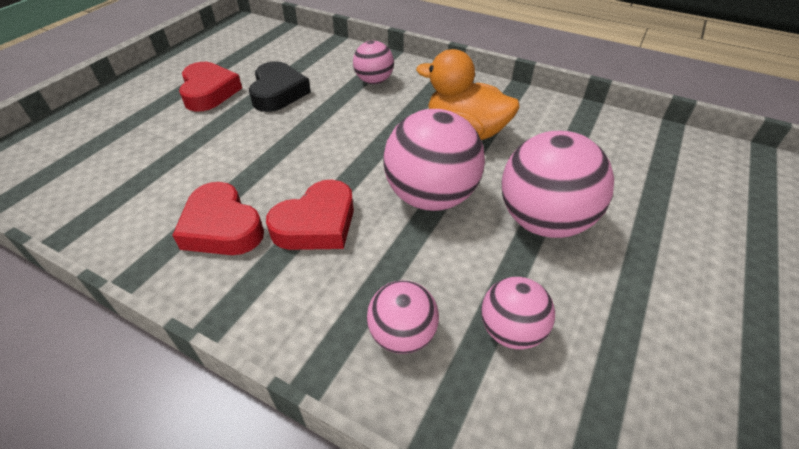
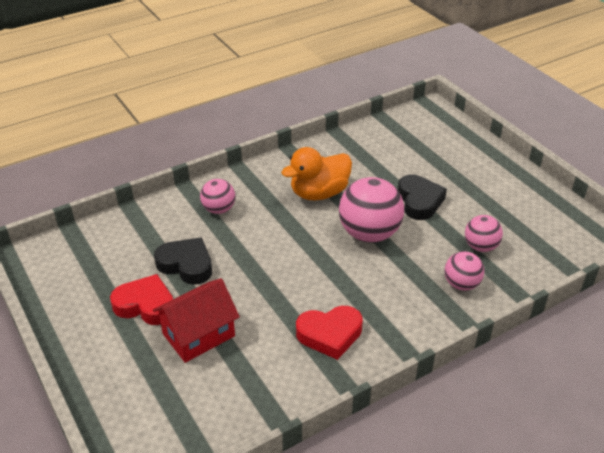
camera: 60 degrees left, 5 degrees down
red heart [266,179,354,250] -> none
pink ball [502,131,614,238] -> black heart [398,175,447,220]
none -> red house [153,278,240,363]

